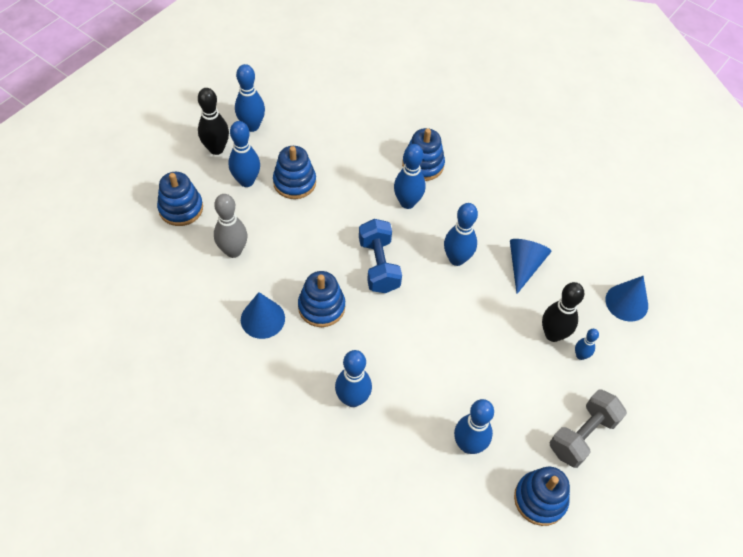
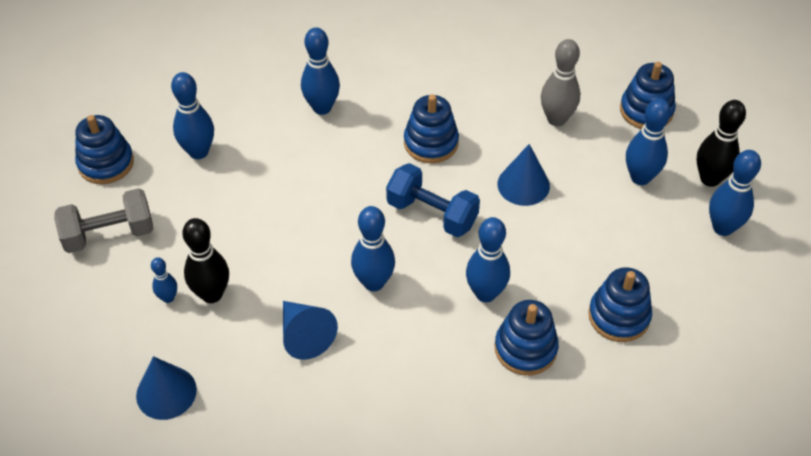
camera: 135 degrees right, 5 degrees down
blue cone [241,292,285,339] -> blue cone moved to [498,144,550,206]
blue stacking toy [273,146,316,199] -> blue stacking toy moved to [588,267,652,342]
grey dumbbell [550,389,627,468] -> grey dumbbell turned 75 degrees clockwise [54,188,153,253]

